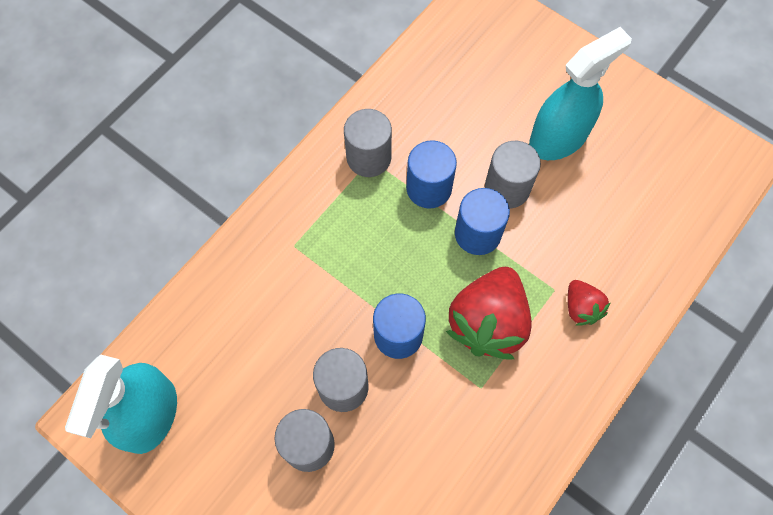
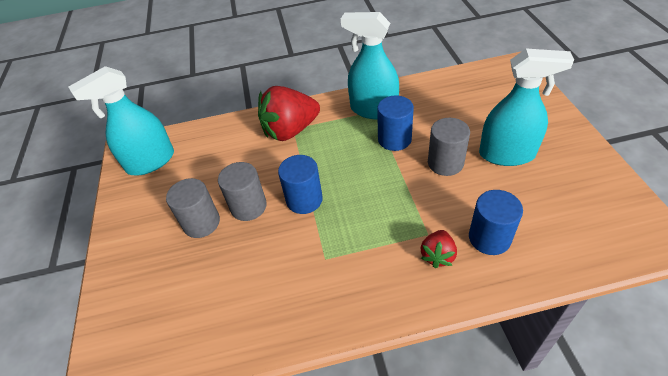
camera: 45 degrees right, 20 degrees down
grey cylinder [344,109,392,177] -> turquoise spray bottle [341,12,399,119]
red strawberry [446,267,532,360] -> red strawberry moved to [258,86,320,141]
blue cylinder [455,188,510,255] -> blue cylinder moved to [469,190,523,255]

